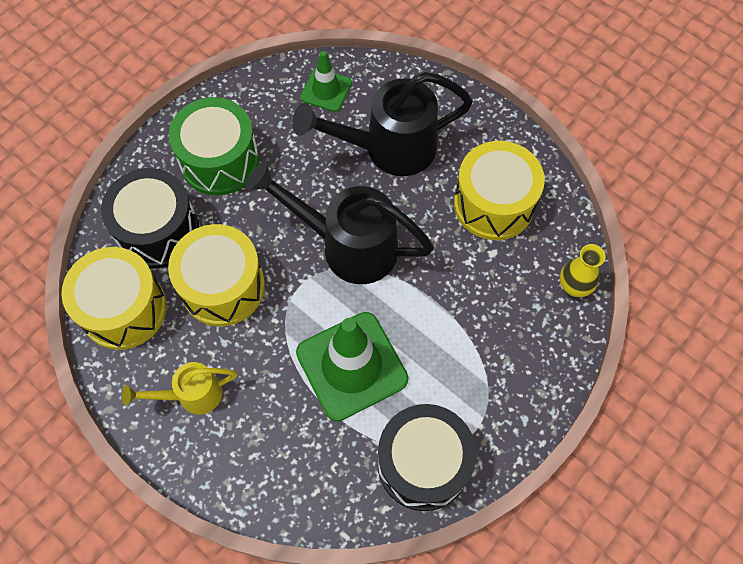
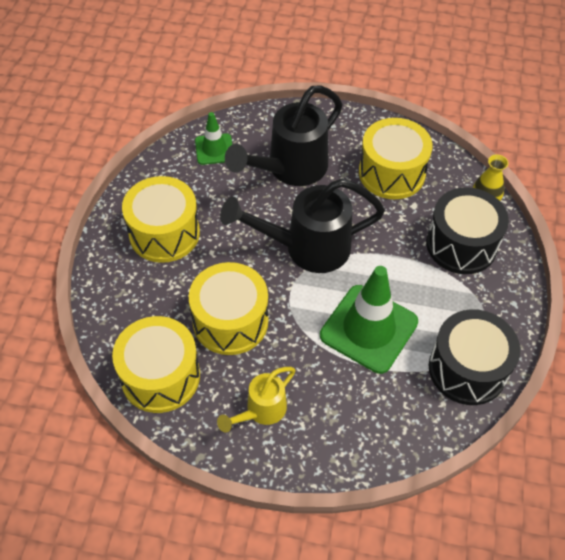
camera: 30 degrees left, 10 degrees down
black drum [101,168,199,268] -> black drum moved to [426,187,509,274]
green drum [169,97,259,195] -> yellow drum [122,176,200,263]

